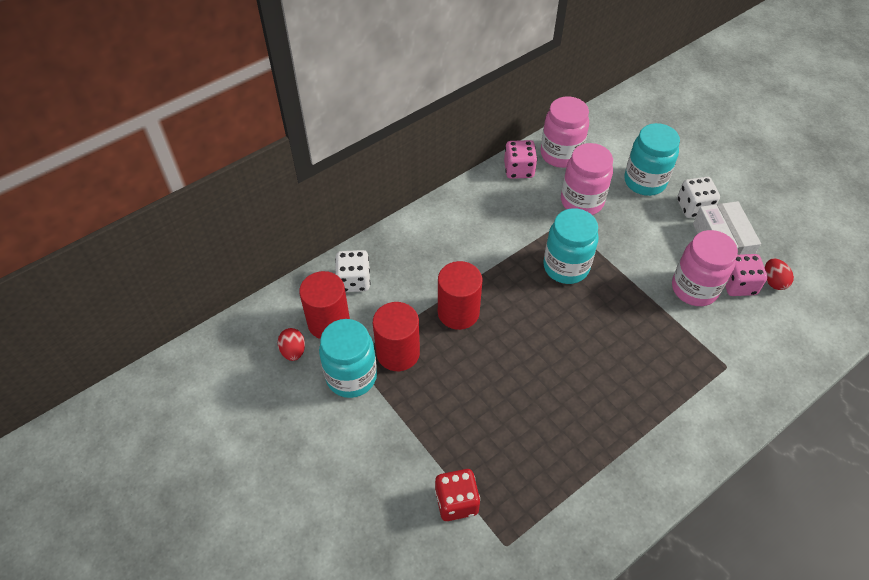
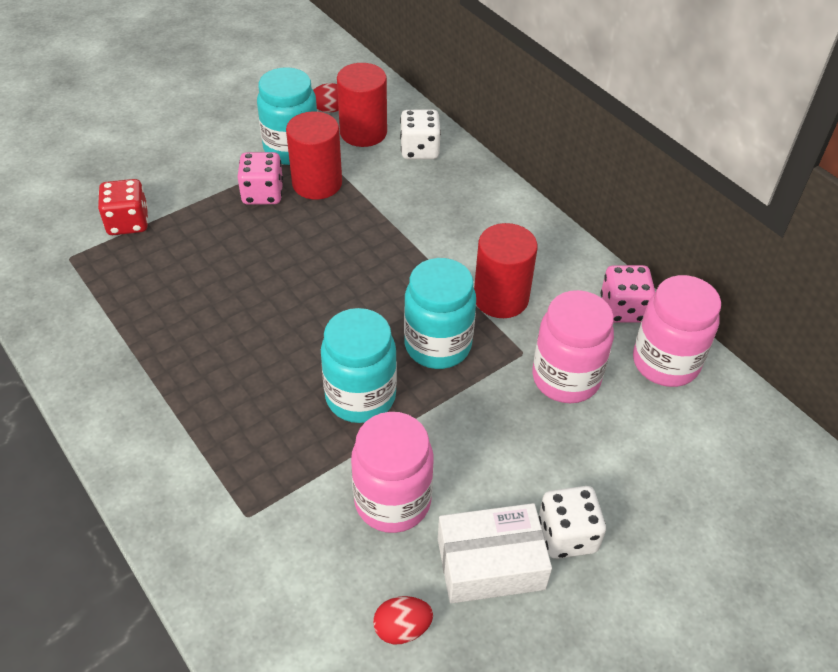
camera: 90 degrees right, 5 degrees down
red cylinder [438,261,482,330] -> red cylinder moved to [474,223,538,318]
turquoise jar [624,123,680,196] -> turquoise jar moved to [321,308,397,423]
pink dice [725,254,768,296] -> pink dice moved to [238,152,283,205]

